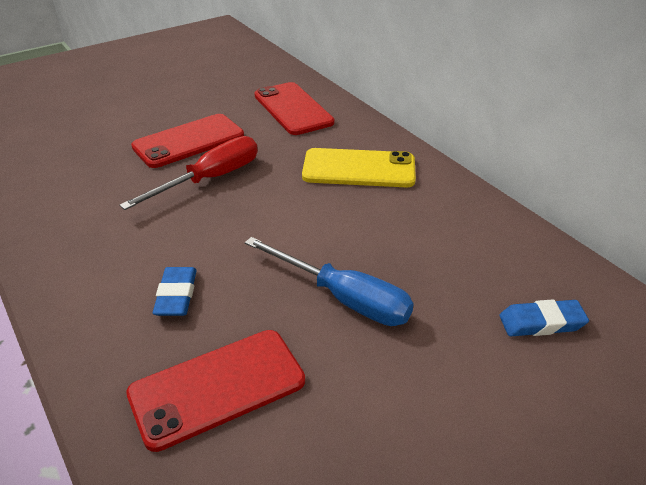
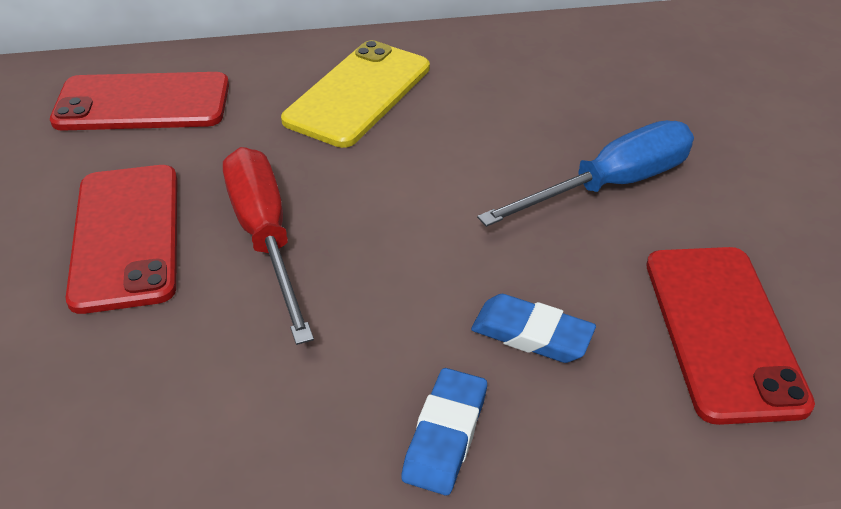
camera: 65 degrees left, 5 degrees up
blue eraser [499,299,589,336] -> blue eraser moved to [401,368,487,495]

